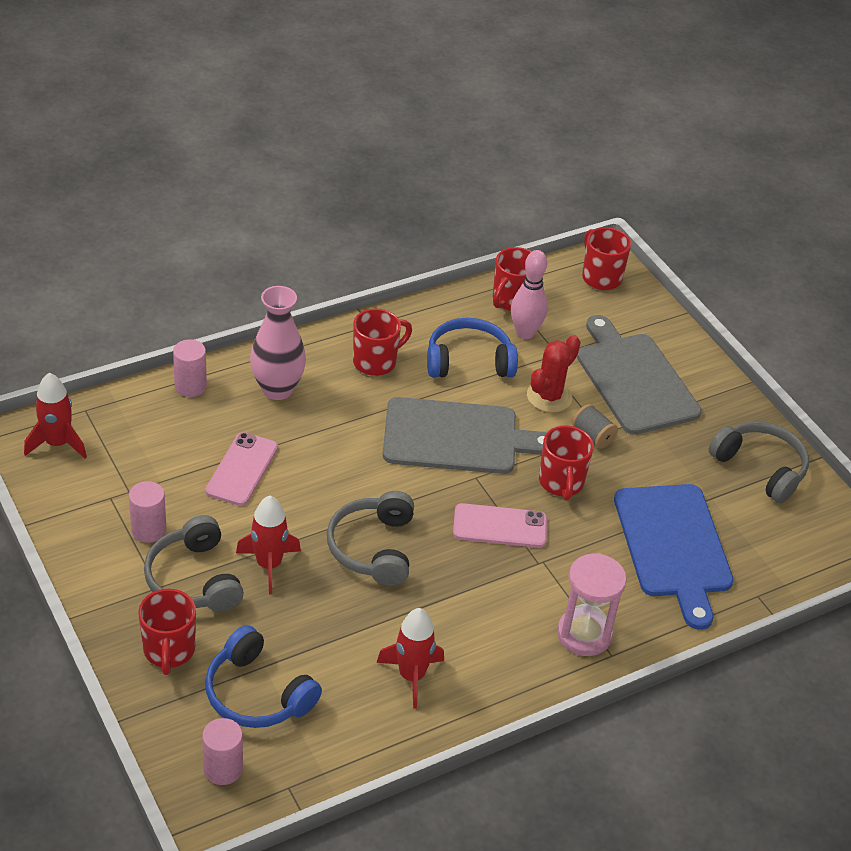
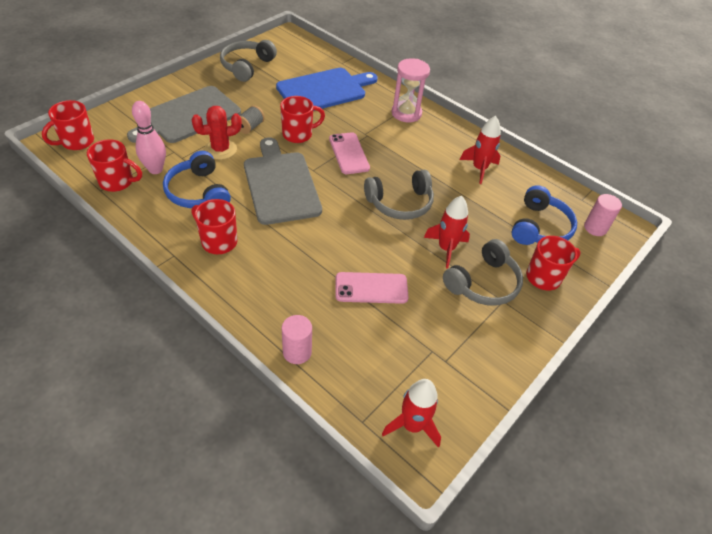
camera: 110 degrees left, 5 degrees up
pink cylinder [129,481,167,543] -> none
pink vase [250,286,306,400] -> none
red cactus [527,335,581,412] -> red cactus turned 45 degrees counterclockwise [192,106,242,160]

